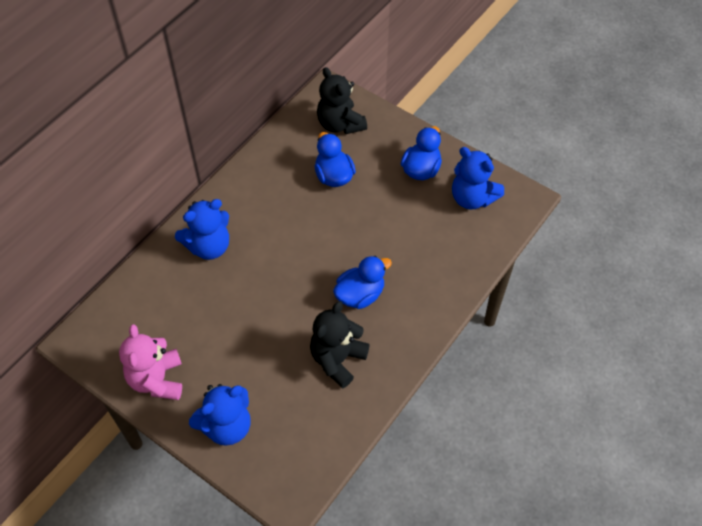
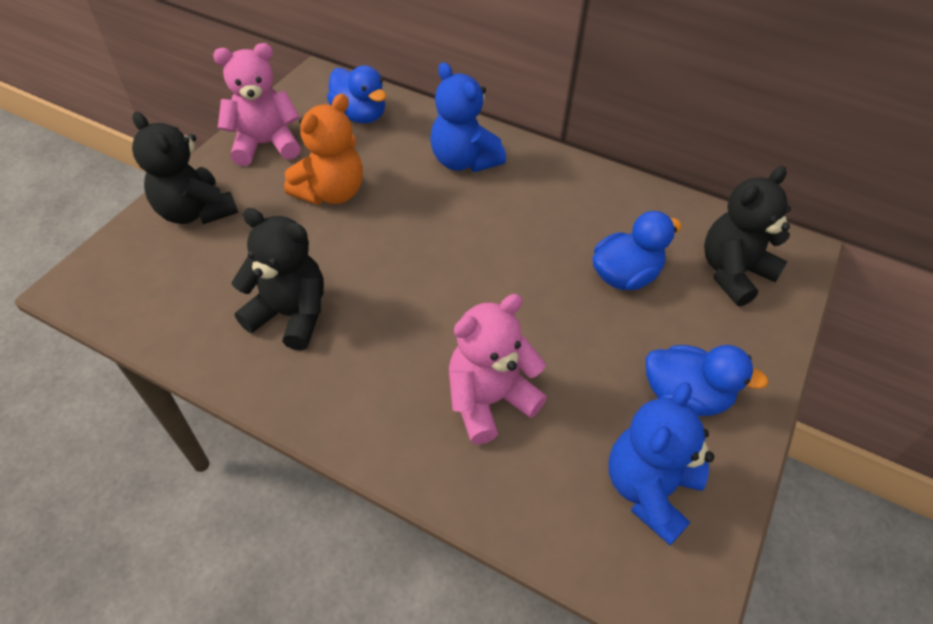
camera: 80 degrees right, 5 degrees down
blue teddy bear [189,384,251,446] -> black teddy bear [132,112,238,224]
blue duck [333,256,392,309] -> blue duck moved to [327,65,386,123]
none -> orange teddy bear [284,94,363,205]
none -> pink teddy bear [449,294,547,445]

